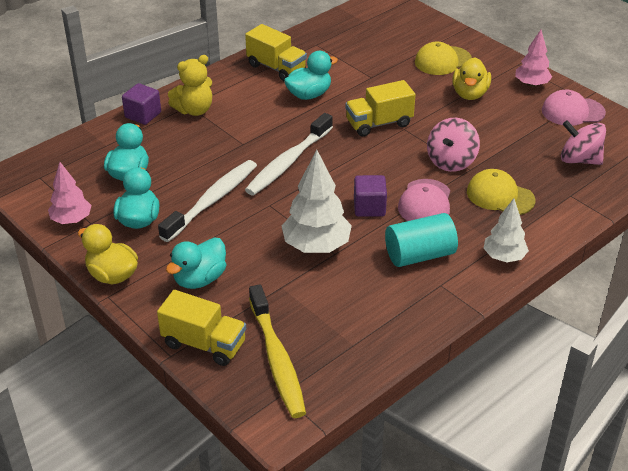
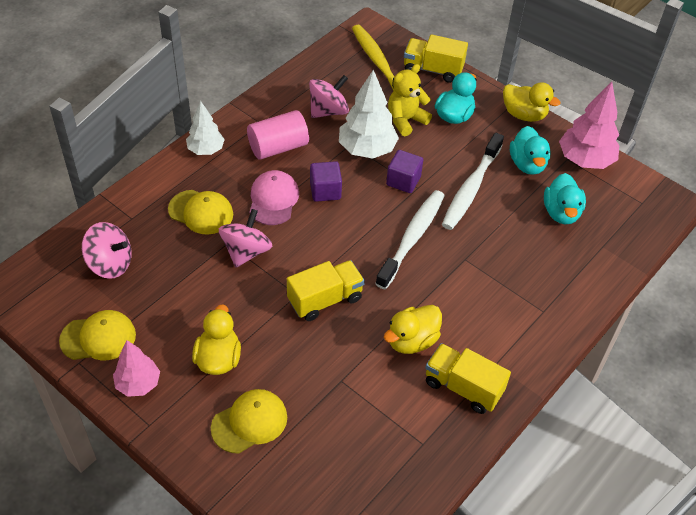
camera: 170 degrees right, 10 degrees up
pink tree [48,162,91,224] -> pink tree [559,82,619,169], size x1.58
purple cube [122,83,161,125] -> purple cube moved to [386,150,423,193]
yellow teddy bear [168,55,212,116] -> yellow teddy bear moved to [388,64,432,136]
turquoise duck [284,51,338,100] -> yellow duck [384,305,442,354]
turquoise cylinder [385,213,458,267] -> pink cylinder [247,110,309,160]
pink cap [542,90,606,126] -> yellow cap [59,310,136,360]
none -> pink spinning top [309,75,349,118]

